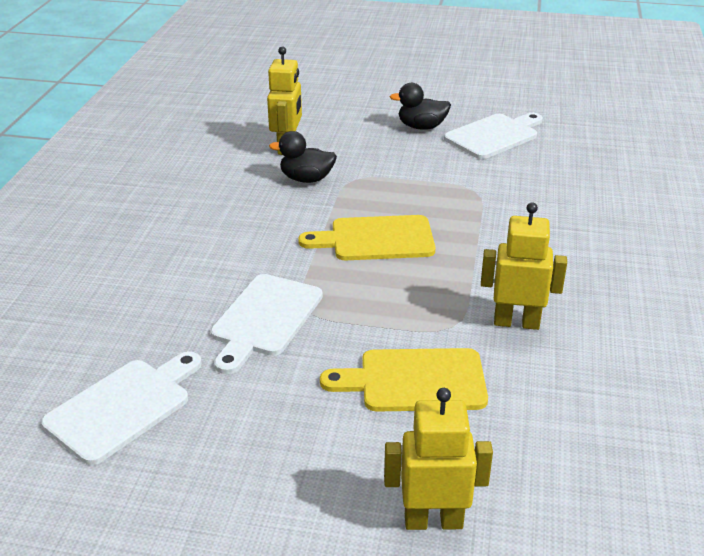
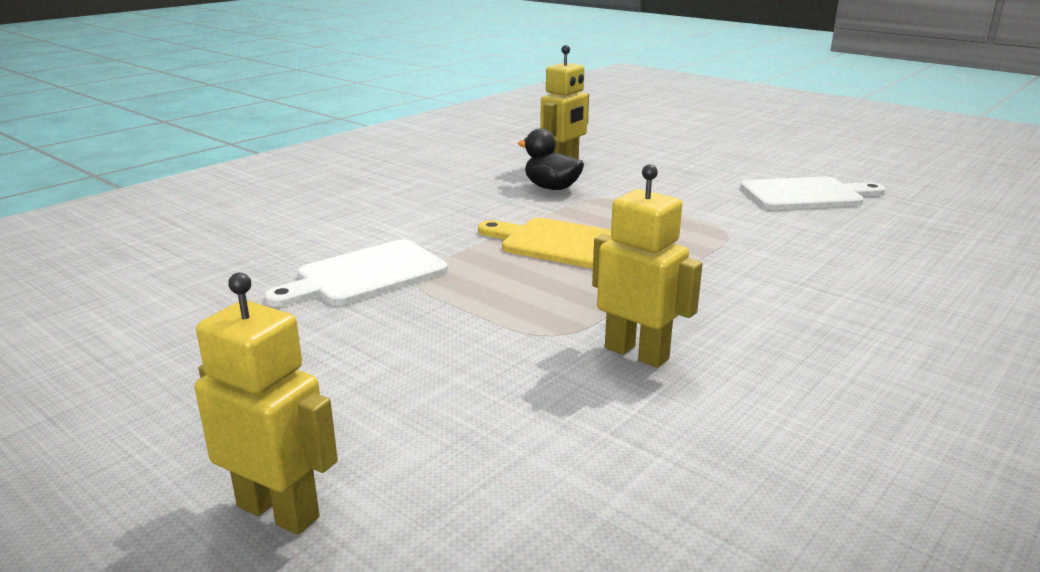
camera: 30 degrees right, 10 degrees down
white cutting board [41,351,202,465] -> none
yellow cutting board [320,348,488,411] -> none
black duck [390,83,451,130] -> none

